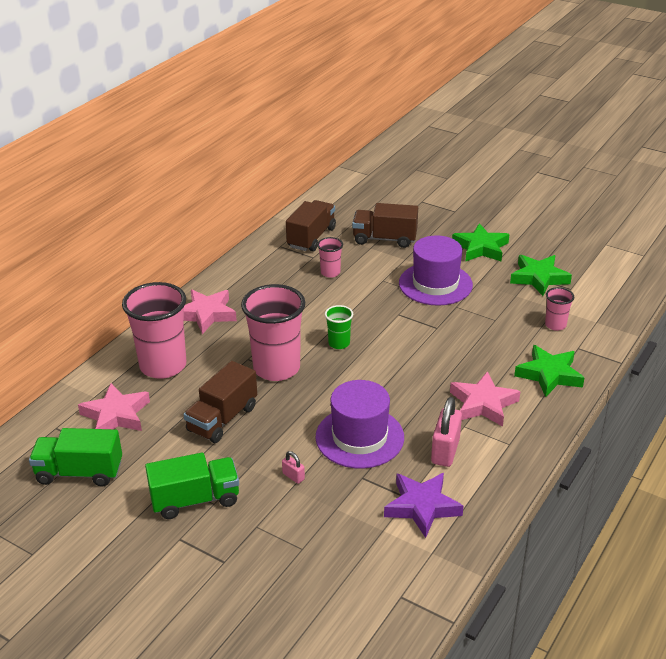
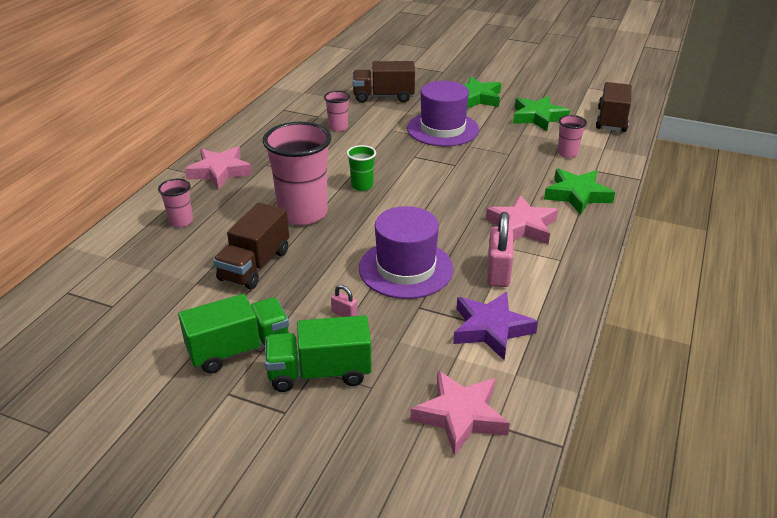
camera: 10 degrees left, 0 degrees up
green truck [29,428,122,486] -> green truck moved to [265,315,372,392]
pink star [78,383,150,431] -> pink star moved to [411,371,510,457]
pink cup [122,282,186,379] -> pink cup [158,179,193,227], size x0.47
brown truck [286,200,336,251] -> brown truck moved to [596,82,632,132]

